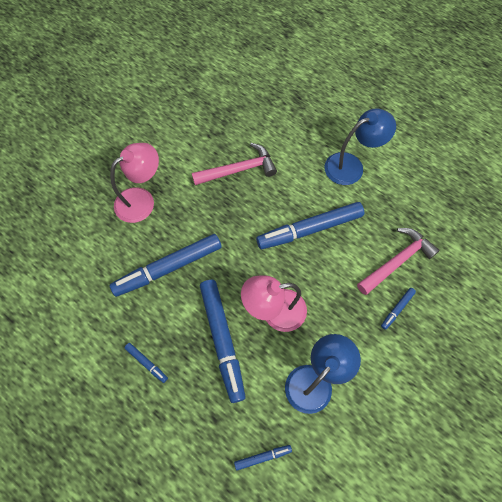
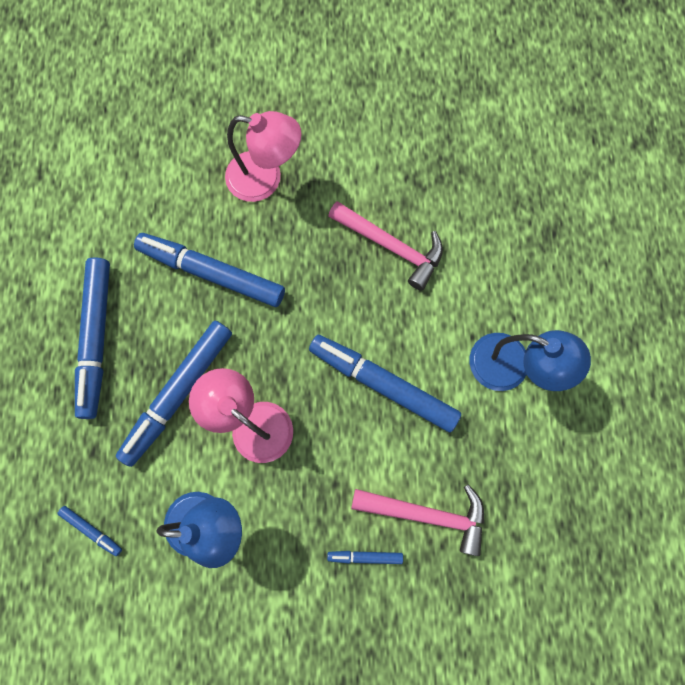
camera: 50 degrees right, 10 degrees up
blue marker [124,343,168,383] -> blue marker [75,257,110,419], size x2.29

